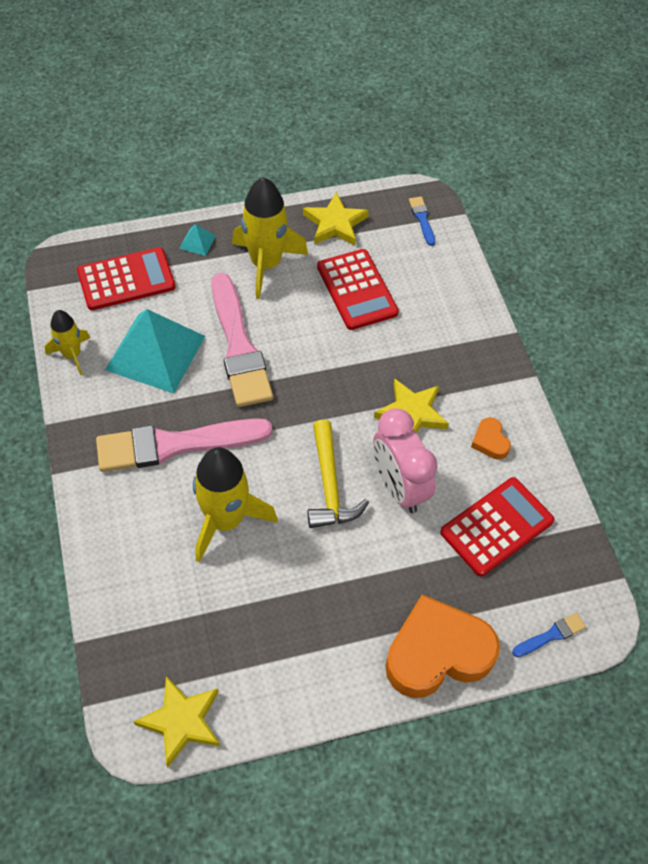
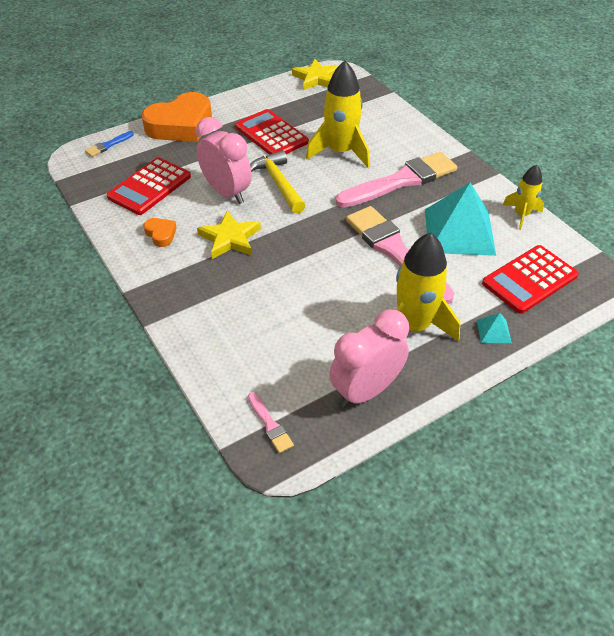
camera: 165 degrees right, 10 degrees down
yellow star [303,192,369,246] -> pink clock [329,309,409,408]
red calculator [317,249,399,330] -> red calculator moved to [235,109,309,155]
blue brush [409,196,435,246] -> pink brush [248,392,294,453]

